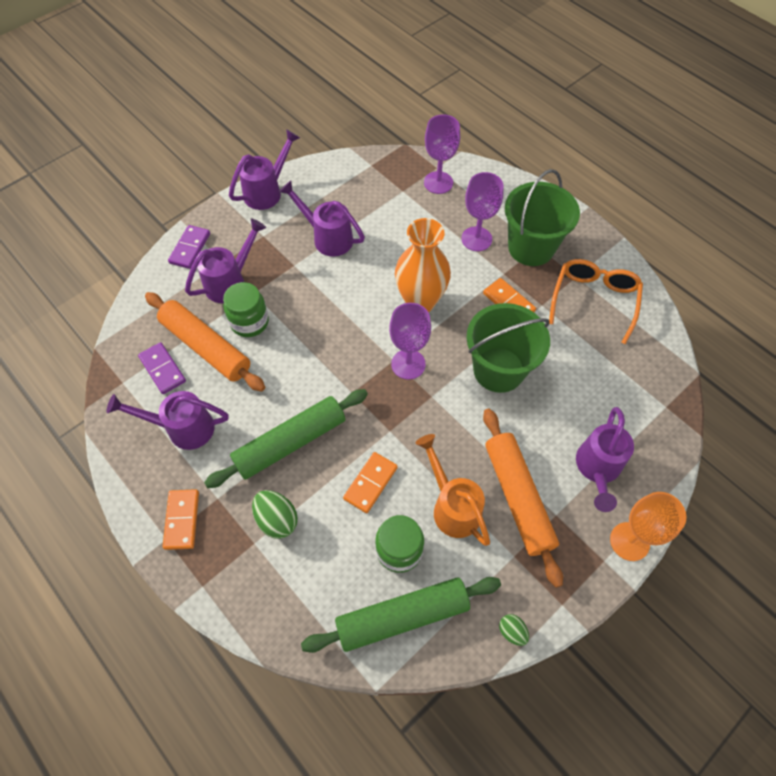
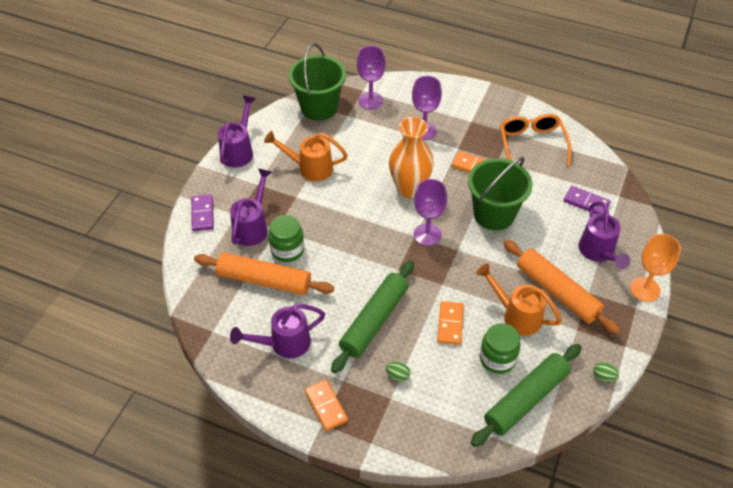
camera: 25 degrees left, 10 degrees down
purple domino [138,342,186,394] -> purple domino moved to [563,186,611,214]
green egg [252,490,298,539] -> green egg [386,362,410,382], size x0.59
purple watering can [279,181,365,256] -> orange watering can [264,131,348,181]
green bucket [505,169,580,266] -> green bucket moved to [288,43,346,121]

